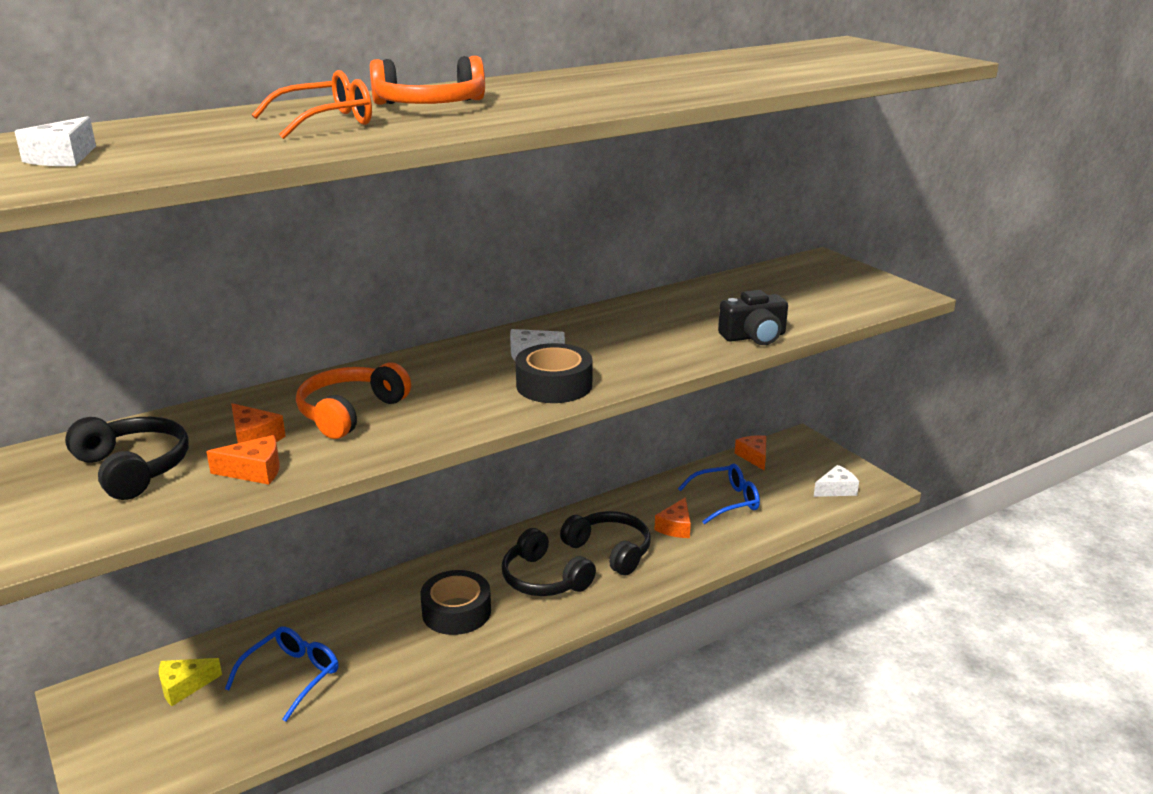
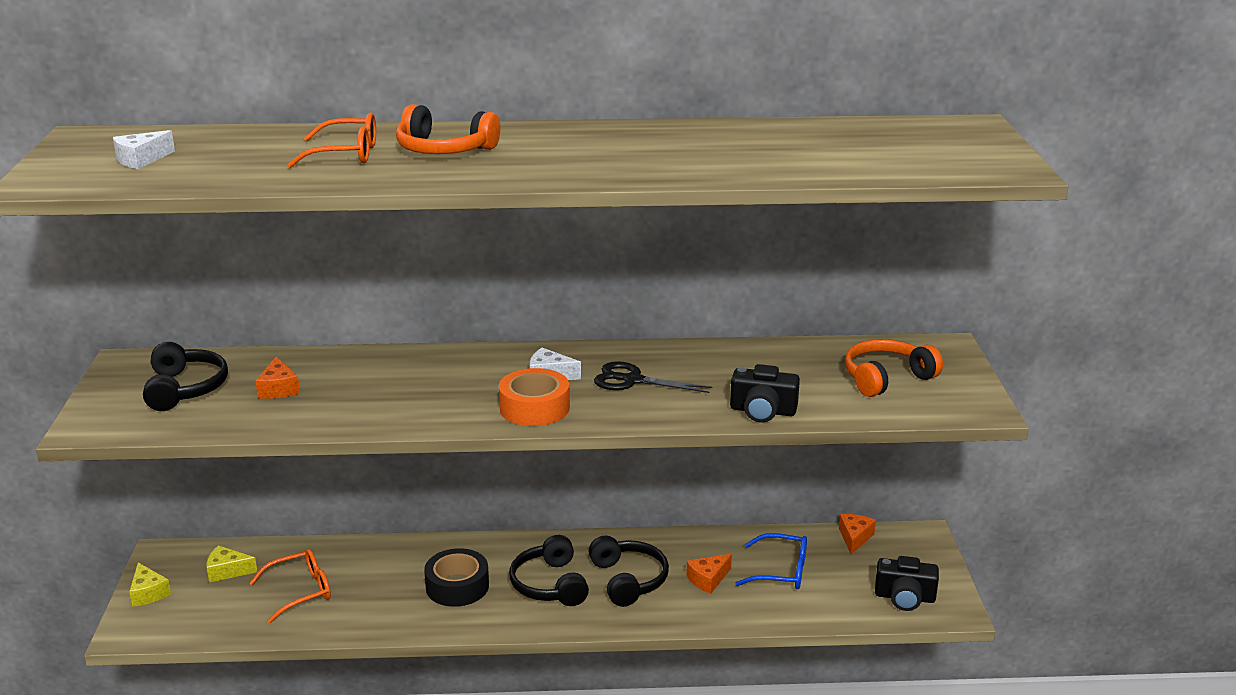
camera: 30 degrees right, 0 degrees up
orange cheese [206,435,280,485] -> none
blue glasses [225,626,339,722] -> orange glasses [250,549,331,623]
orange headphones [296,362,411,439] -> orange headphones moved to [845,339,943,397]
black tape [516,343,593,403] -> orange tape [499,368,570,426]
white cheese [814,465,859,497] -> black camera [875,556,939,611]
none -> yellow cheese [129,563,171,606]
none -> black scissors [594,361,713,393]

